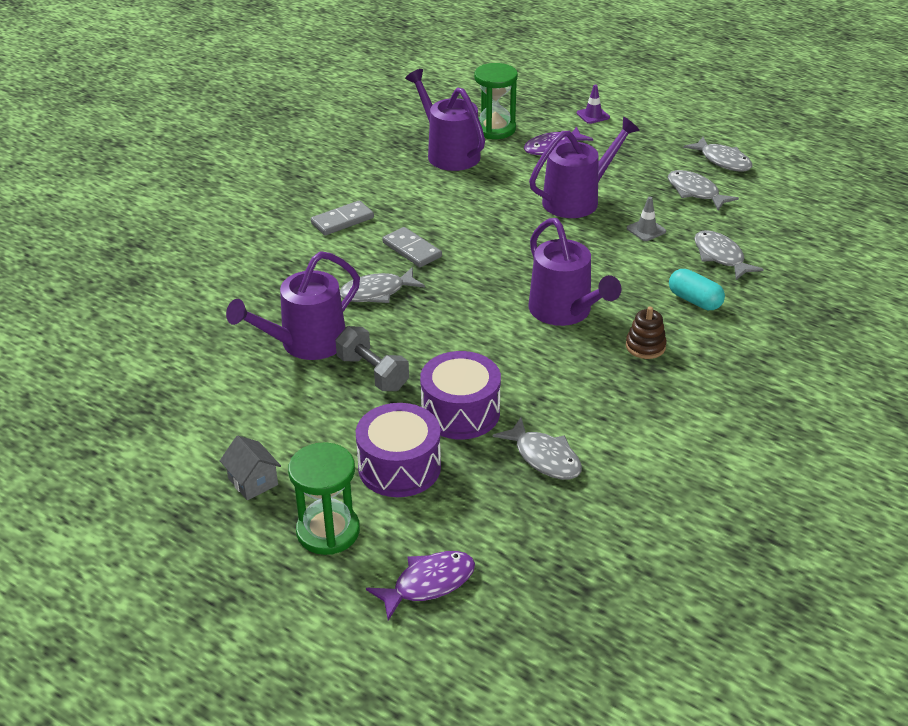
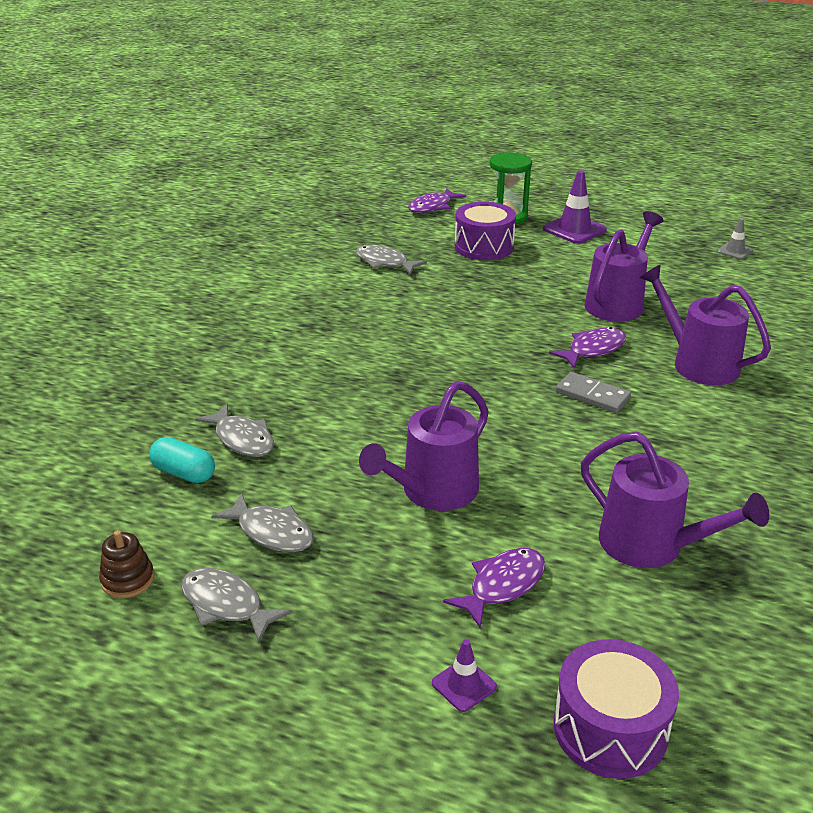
camera: 165 degrees right, 5 degrees down
grey house [220,436,281,500] -> purple traffic cone [543,170,607,244]
grey domino [311,200,374,235] -> none
grey dumbbell [336,326,409,391] -> none
grey fish [340,267,425,303] -> purple fish [549,327,626,368]
purple drum [420,351,501,439] -> purple drum moved to [554,639,679,779]
green hourglass [474,63,518,139] -> none
purple watering can [529,218,621,326] -> purple watering can moved to [640,264,771,385]
brown stacking toy [626,307,667,359] -> brown stacking toy moved to [99,530,154,598]
grey traffic cone [627,197,666,241] -> grey traffic cone moved to [717,218,753,259]
turquoise capsule [669,269,725,310] -> turquoise capsule moved to [149,437,215,483]

